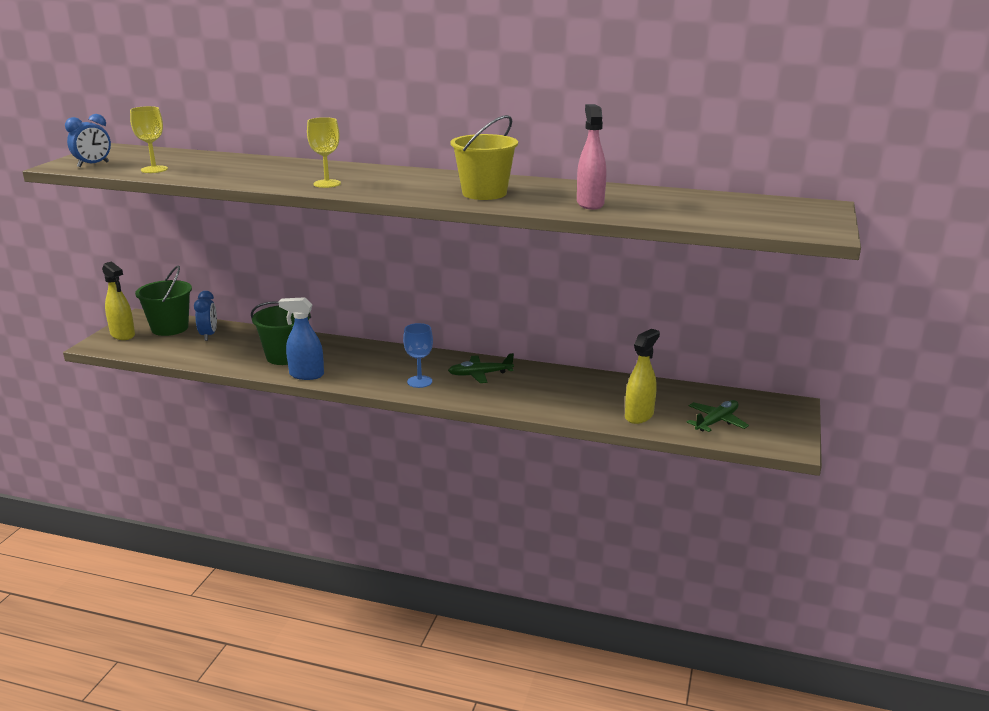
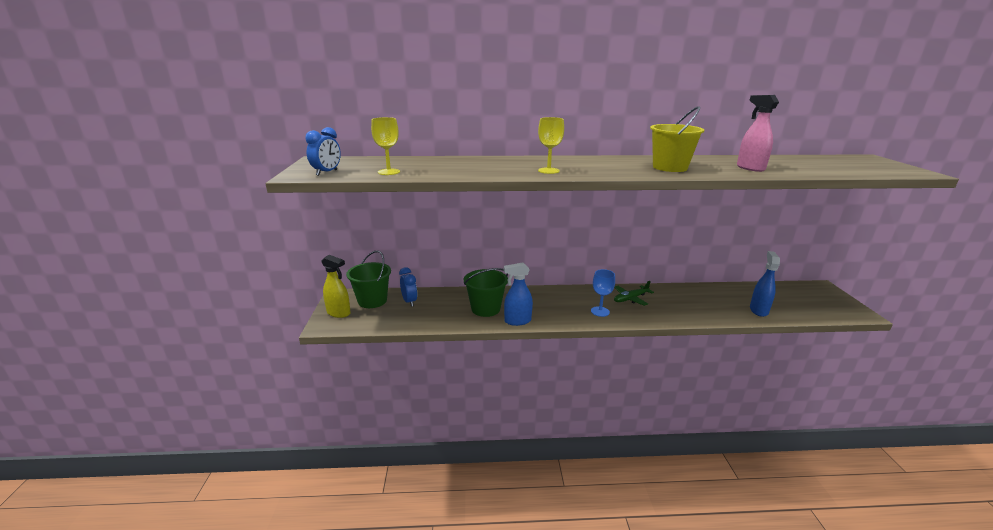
camera: 20 degrees left, 0 degrees up
yellow spray bottle [625,329,660,424] -> blue spray bottle [750,251,780,317]
green plane [687,400,749,432] -> none

